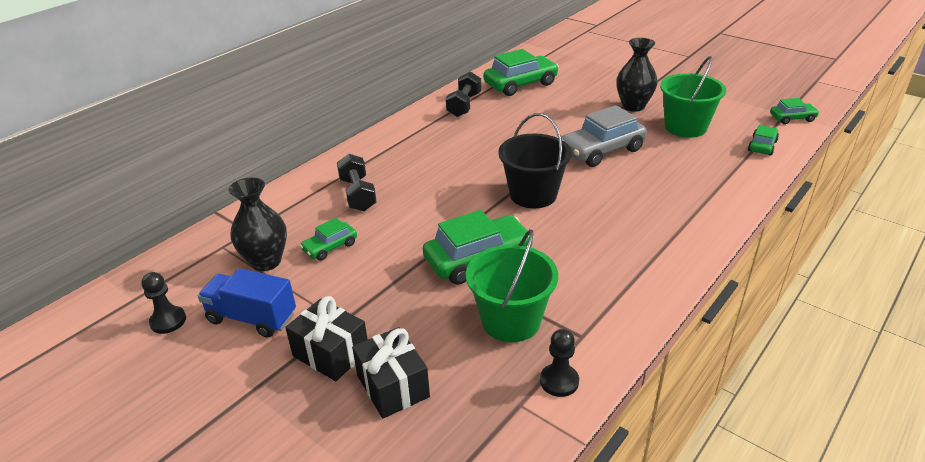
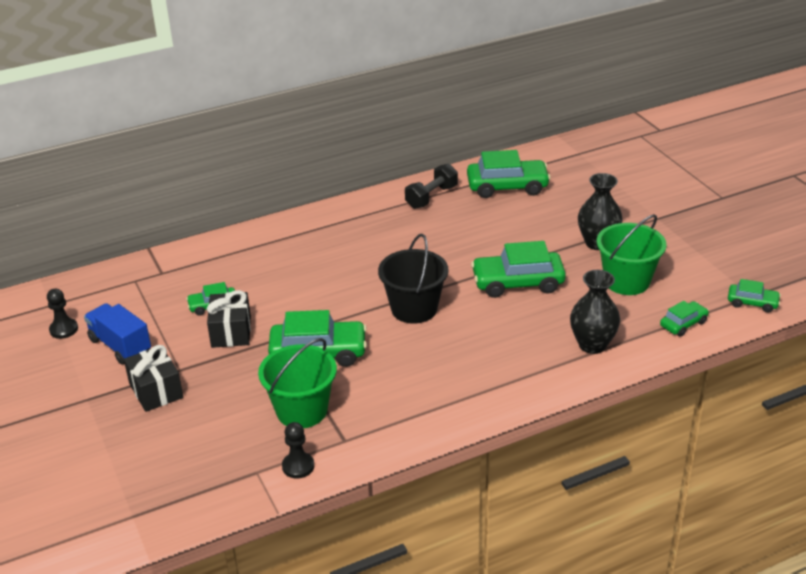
camera: 25 degrees right, 0 degrees up
black vase [229,177,287,271] -> black vase moved to [570,270,620,354]
black dumbbell [337,154,377,211] -> none
black gift [352,327,430,418] -> black gift moved to [207,290,251,348]
grey car [561,105,647,167] -> green car [471,241,566,298]

